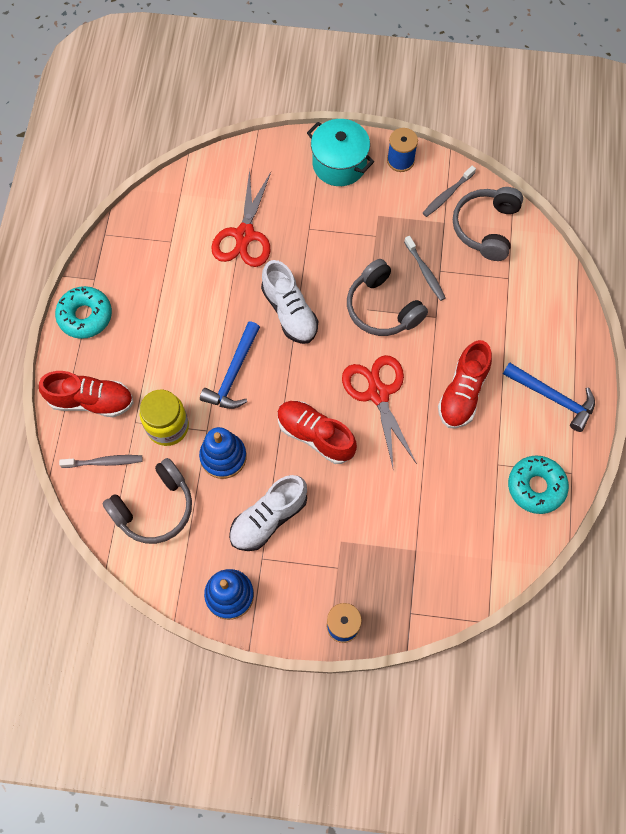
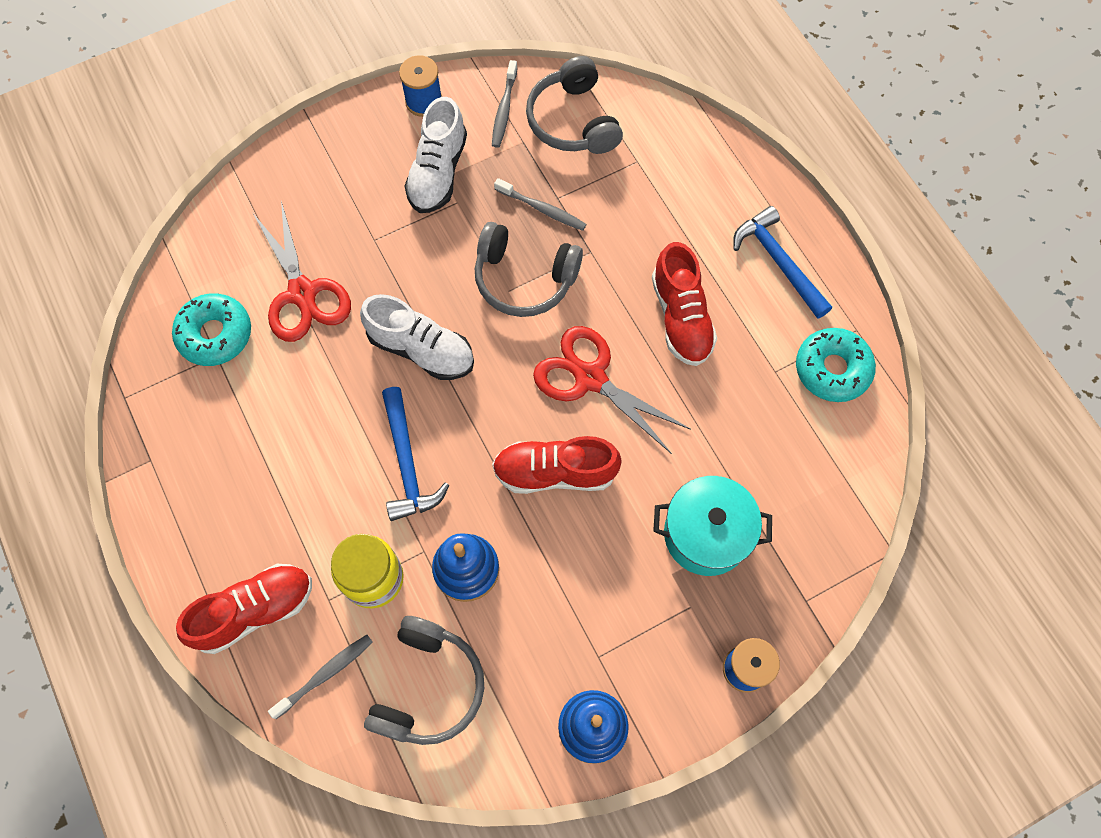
camera: 35 degrees left, 0 degrees up
turquoise donut [55,286,112,339] -> turquoise donut moved to [172,293,251,366]
white shoe [229,475,307,551] -> white shoe moved to [404,97,467,213]
turquoise pot [307,119,374,186] -> turquoise pot moved to [653,476,772,576]
blue hammer [503,362,595,432] -> blue hammer turned 120 degrees counterclockwise [733,206,832,319]

